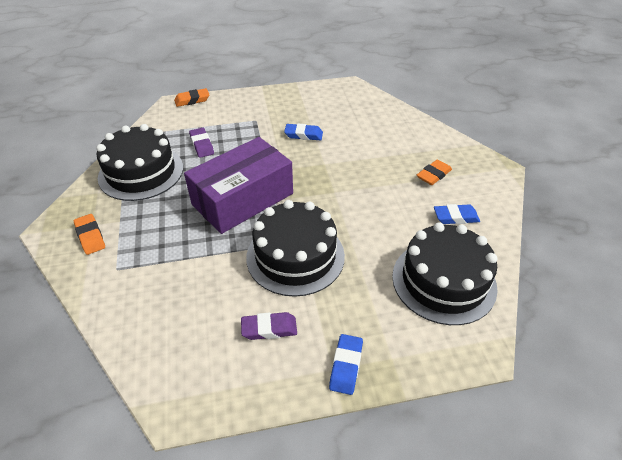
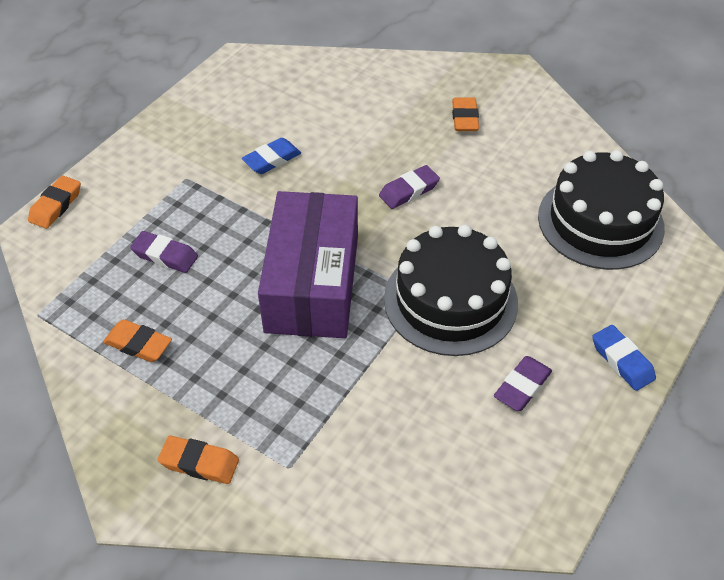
camera: 45 degrees left, 5 degrees up
black cake [96,124,183,201] -> orange eraser [103,319,172,362]
blue eraser [434,204,480,224] -> none
none -> purple eraser [379,165,440,209]

